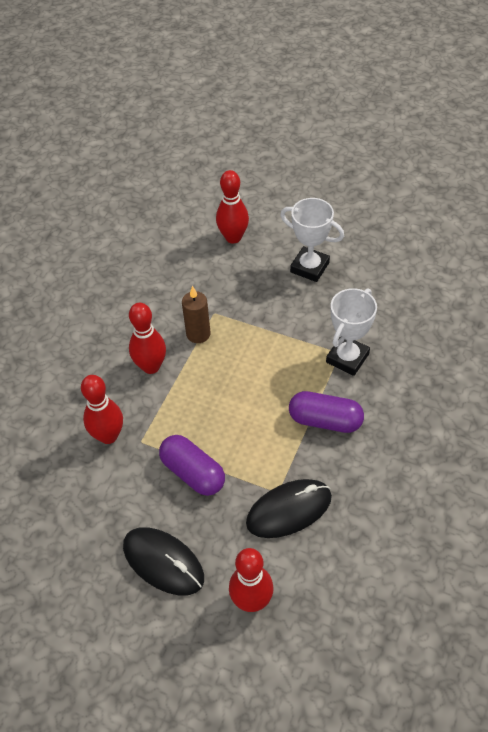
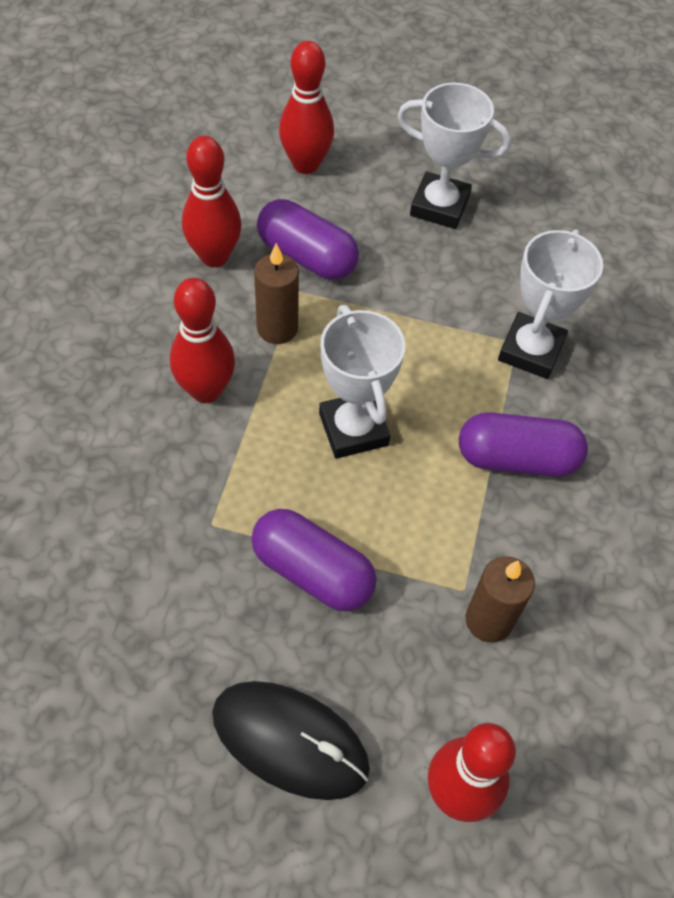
camera: 15 degrees left, 5 degrees up
red bowling pin [81,375,123,444] -> red bowling pin moved to [182,136,242,267]
black mouse [246,479,332,538] -> brown candle [466,556,535,643]
none -> purple capsule [257,199,359,280]
none -> white trophy [319,305,405,459]

